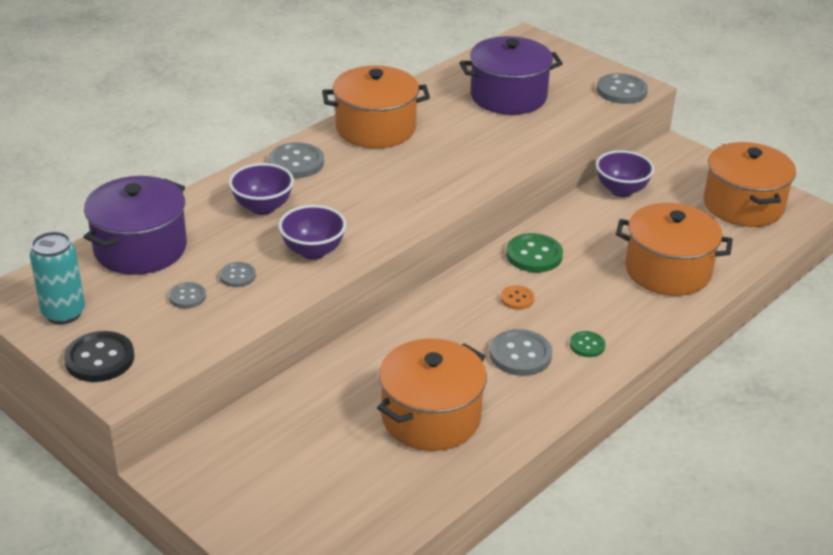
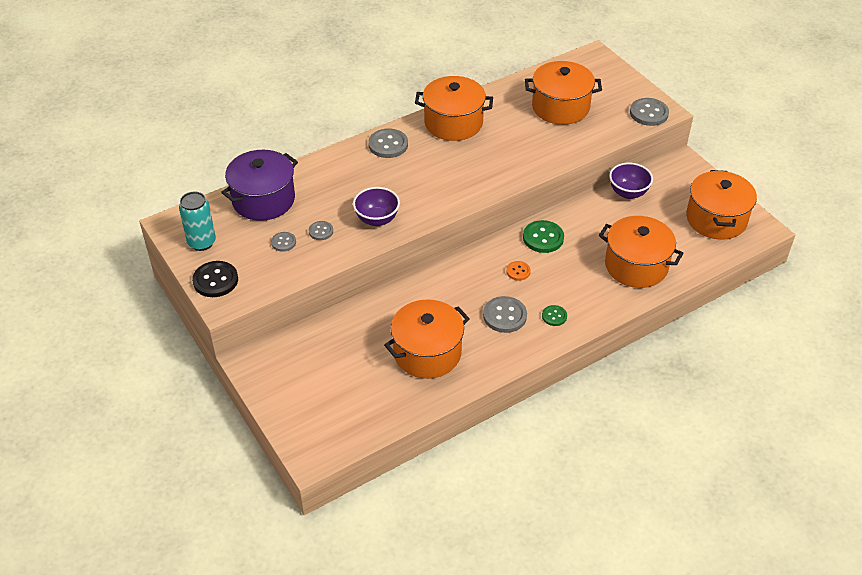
camera: 15 degrees right, 10 degrees up
purple bowl [229,163,294,215] -> none
purple pot [459,36,563,115] -> orange pot [525,61,602,125]

